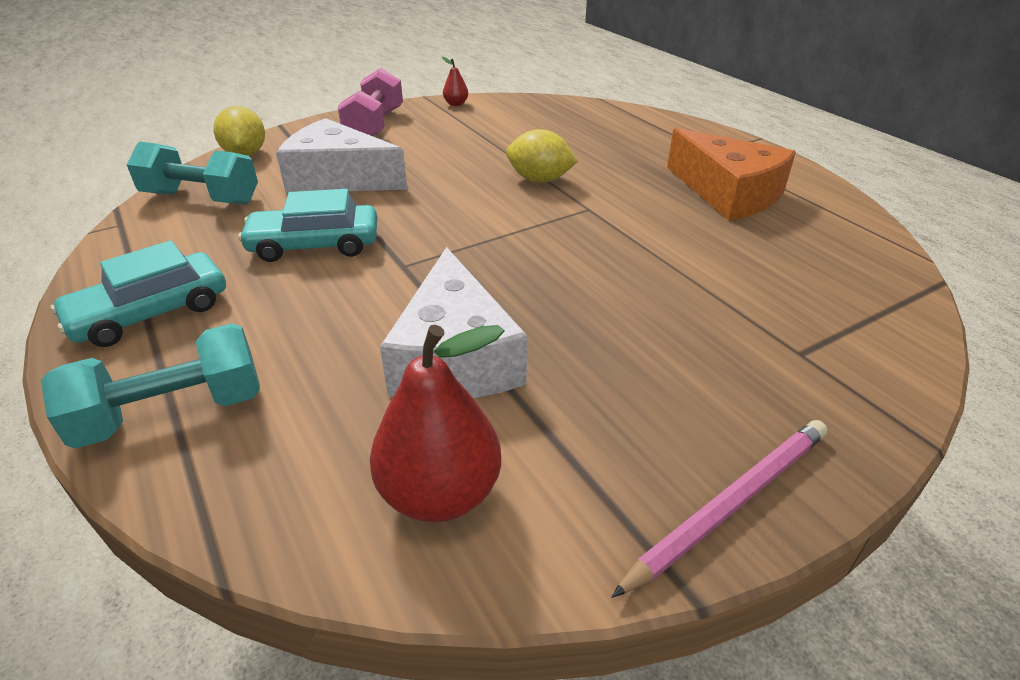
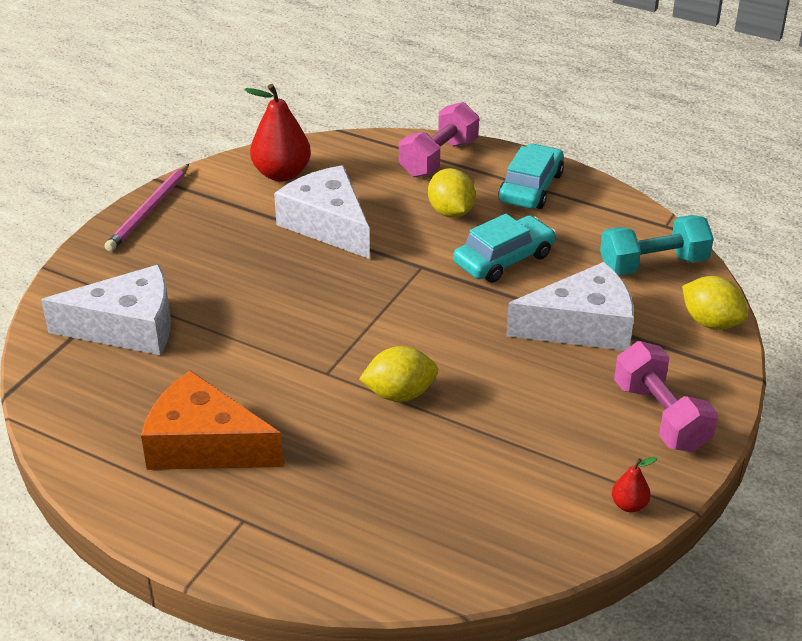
camera: 150 degrees right, 0 degrees up
turquoise dumbbell [41,323,260,449] -> pink dumbbell [399,102,479,177]
none -> white cheese [41,265,171,355]
none -> yellow lemon [428,168,476,218]

